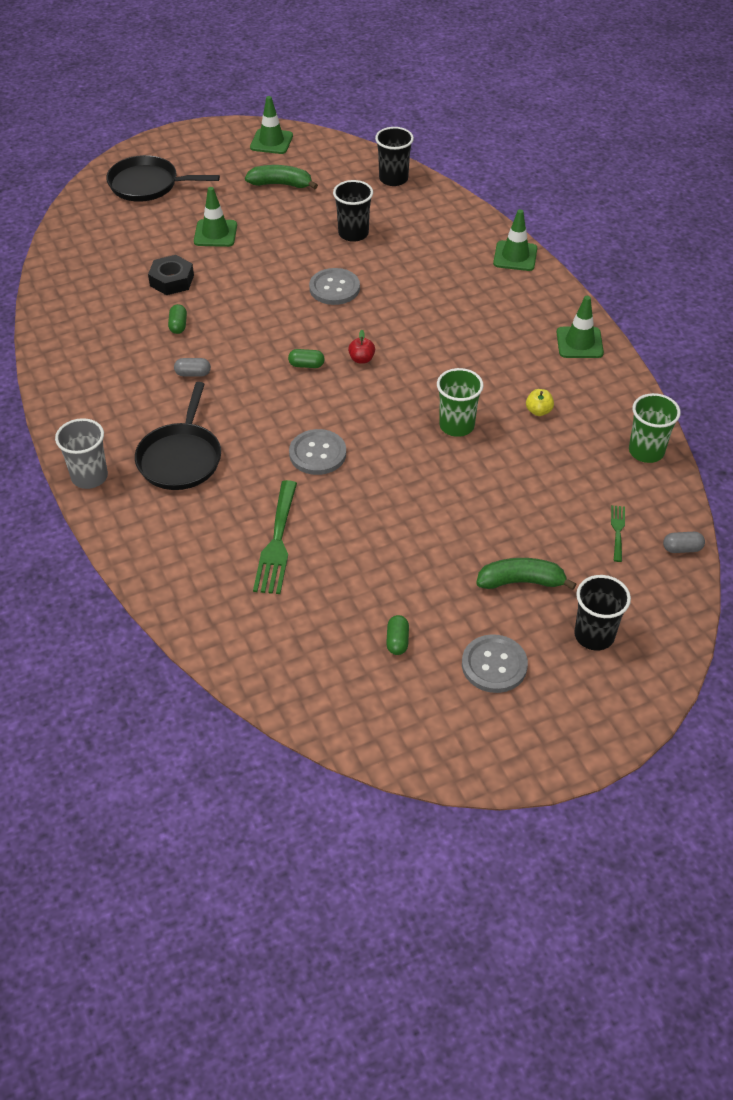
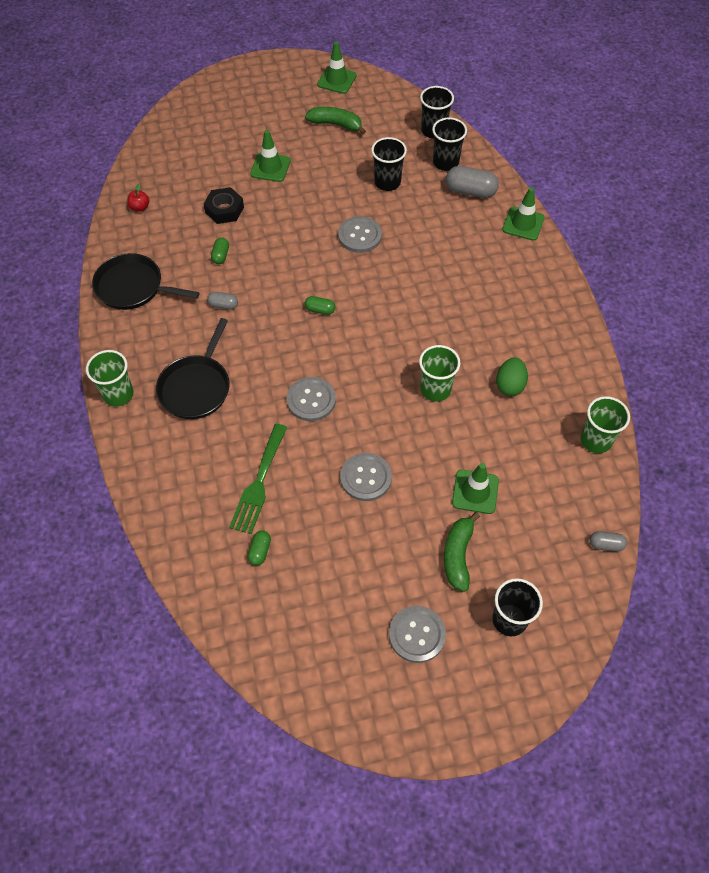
camera: 10 degrees right, 10 degrees up
grey cup [55,418,108,489] -> green cup [86,350,134,407]
black pan [106,155,220,202] -> black pan moved to [92,253,200,310]
red apple [348,330,375,364] -> red apple moved to [127,184,150,212]
green capsule [386,615,409,655] -> green capsule moved to [248,531,271,566]
green banana [476,558,576,590] -> green banana turned 90 degrees counterclockwise [444,512,480,592]
yellow apple [526,389,554,416] -> green egg [496,357,528,396]
green traffic cone [557,296,604,358] -> green traffic cone moved to [452,463,499,514]
green fork [611,505,625,562] -> none
none -> grey button [340,453,392,501]
none -> black cup [432,117,467,171]
none -> grey capsule [446,166,499,198]

